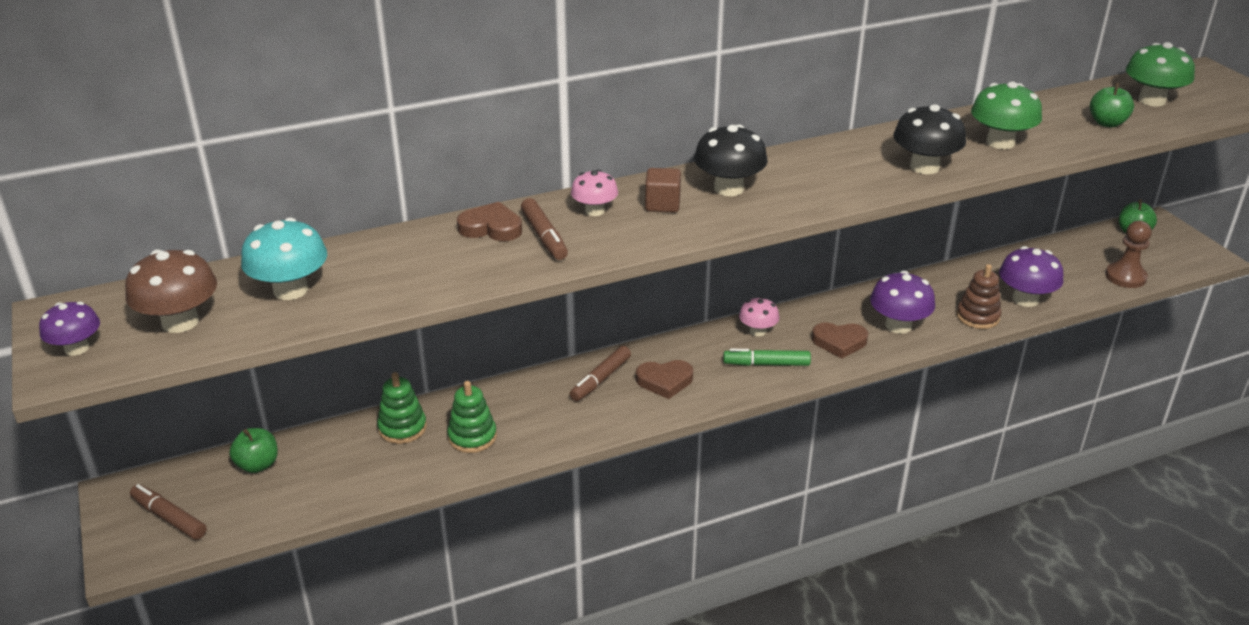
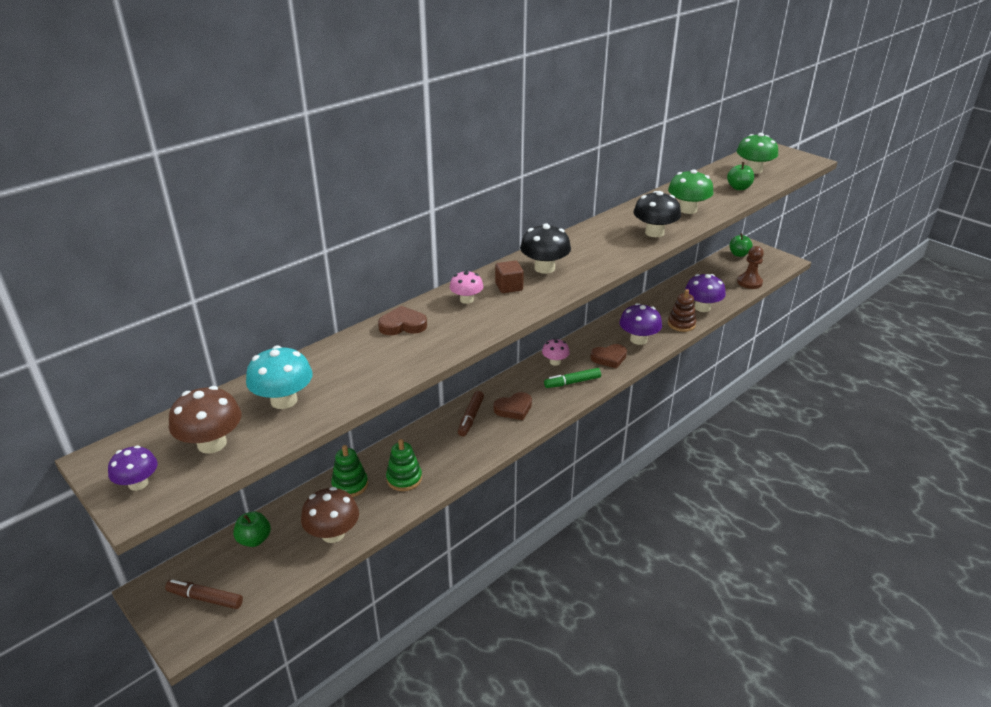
camera: 20 degrees left, 0 degrees up
brown marker [521,198,568,260] -> none
none -> brown mushroom [301,487,359,543]

